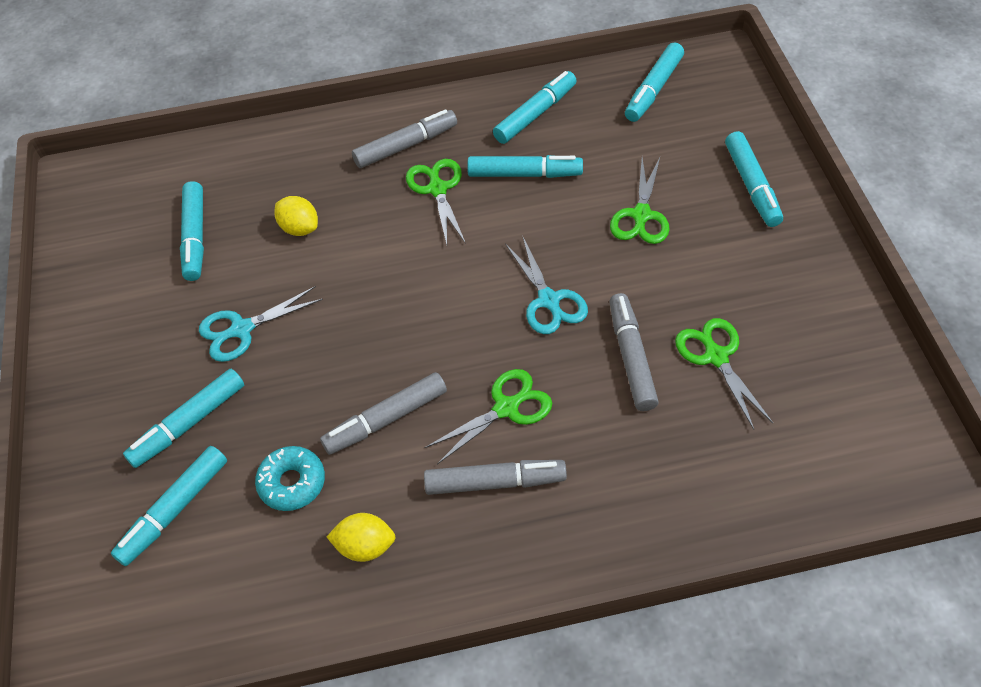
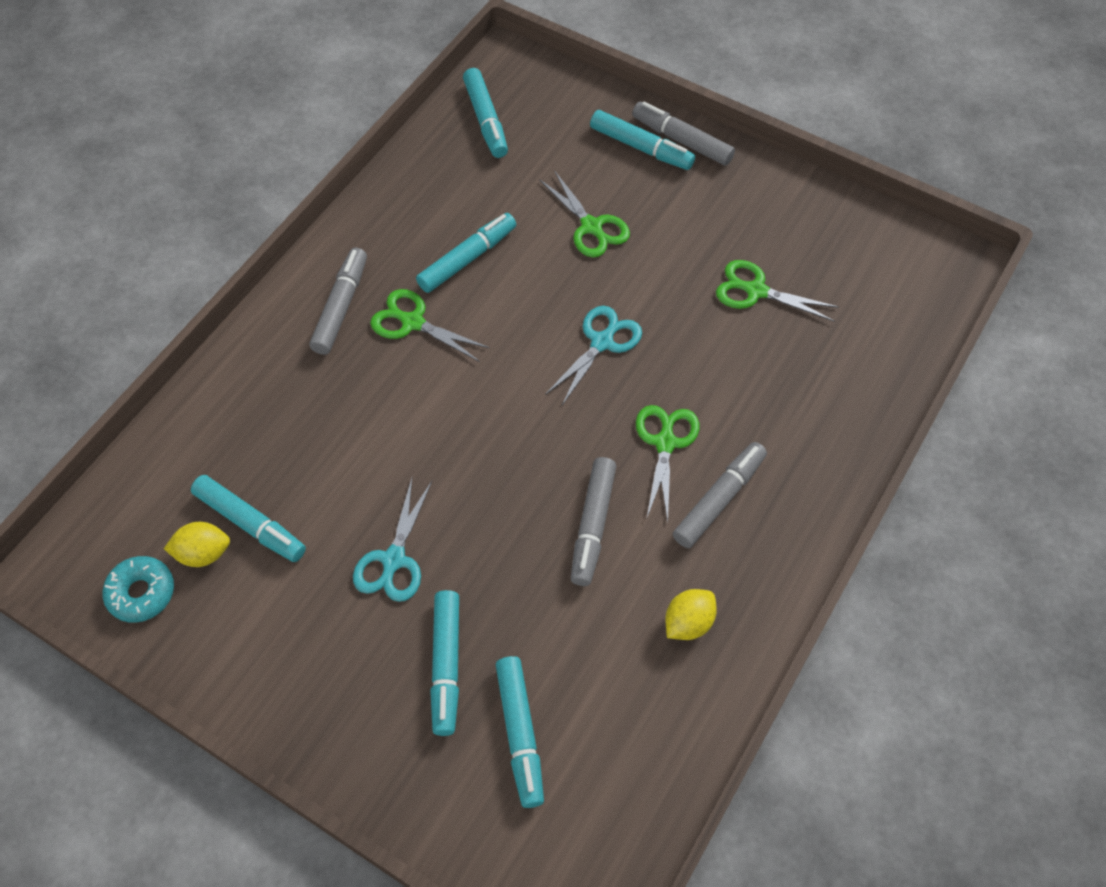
camera: 50 degrees left, 5 degrees up
turquoise donut [255,446,325,511] -> turquoise donut moved to [102,556,174,623]
yellow lemon [275,196,318,236] -> yellow lemon moved to [164,522,230,567]
turquoise marker [493,71,577,144] -> none
turquoise scissors [505,235,588,334] -> turquoise scissors turned 75 degrees counterclockwise [545,306,642,405]
grey marker [609,293,659,411] -> grey marker moved to [632,102,735,166]

